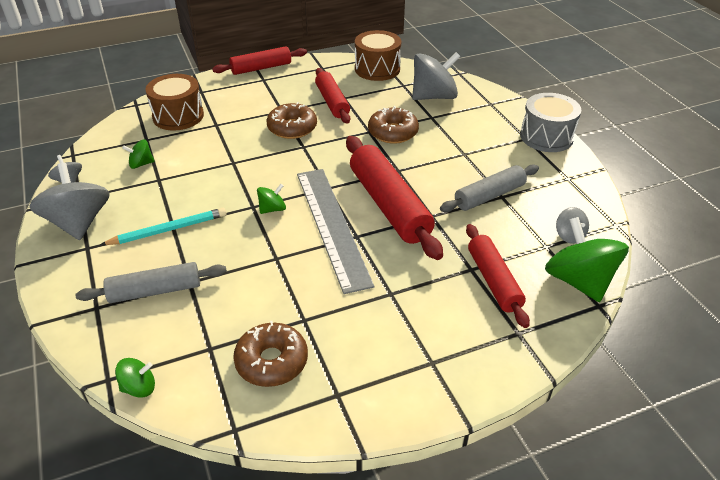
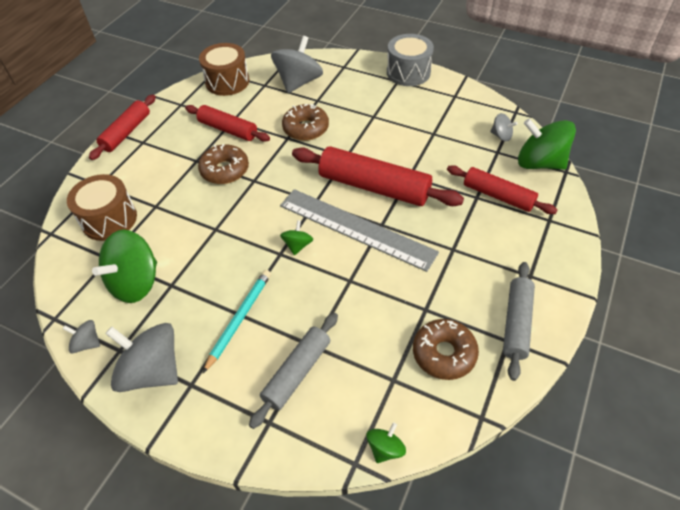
camera: 40 degrees left, 10 degrees up
green spinning top [122,139,155,169] -> green spinning top [92,230,157,303], size x2.08
grey rolling pin [440,165,539,212] -> grey rolling pin moved to [503,262,535,381]

